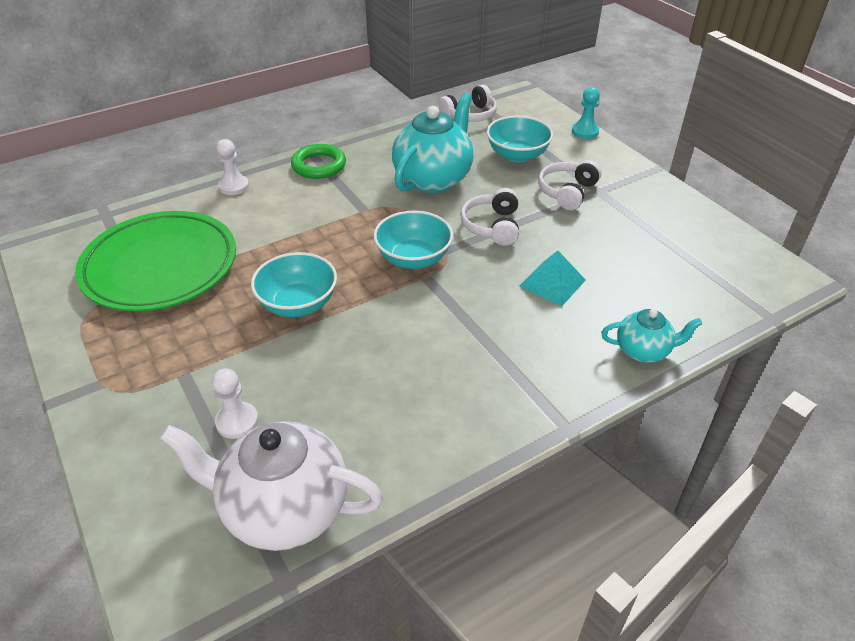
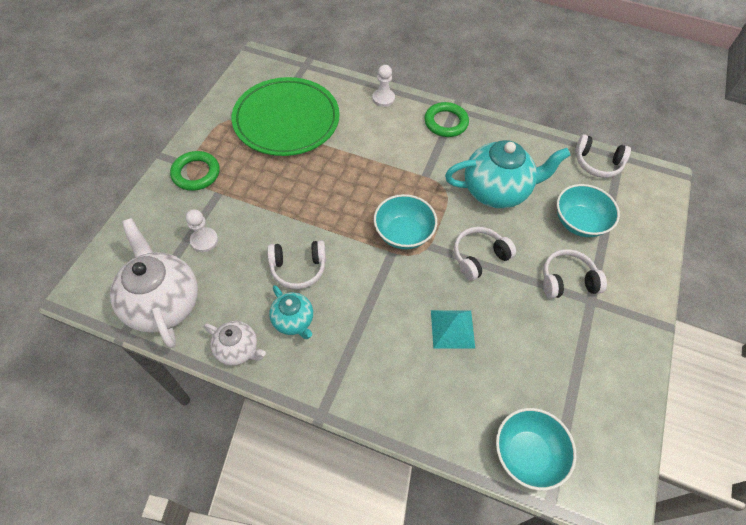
camera: 50 degrees right, 15 degrees up
turquoise bowl [251,252,337,317] -> turquoise bowl moved to [496,408,576,491]
turquoise pawn [572,87,600,139] -> none
turquoise teapot [601,309,702,363] -> turquoise teapot moved to [269,285,313,339]
none -> green ring [170,151,219,191]
none -> white teapot [204,321,266,366]
none -> white headphones [267,240,326,289]

